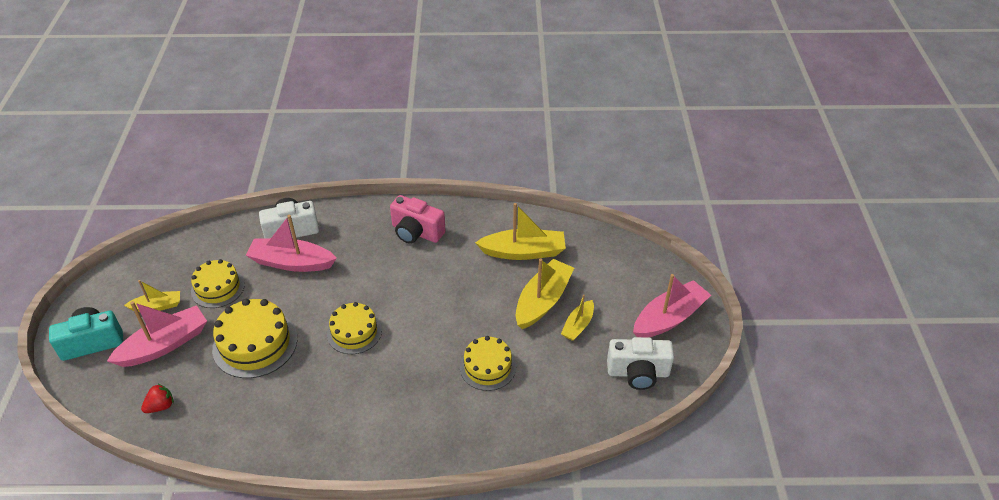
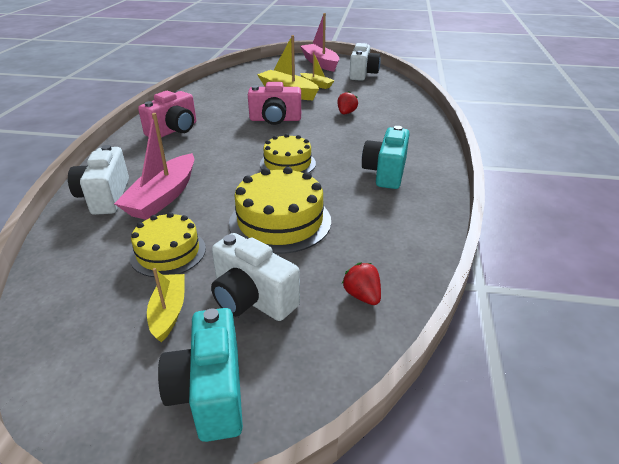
camera: 80 degrees left, 10 degrees down
pink boat [107,301,207,367] -> white camera [211,233,300,321]
yellow cake [460,336,516,391] -> red strawberry [337,91,358,114]
yellow boat [475,203,566,260] -> none
none -> pink camera [248,82,301,125]
none -> turquoise camera [362,126,410,189]

